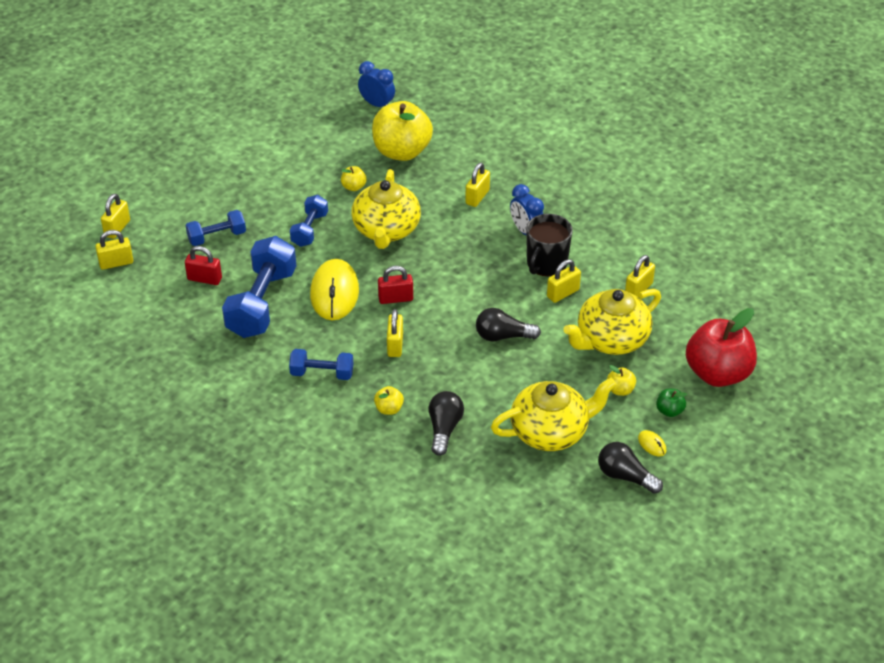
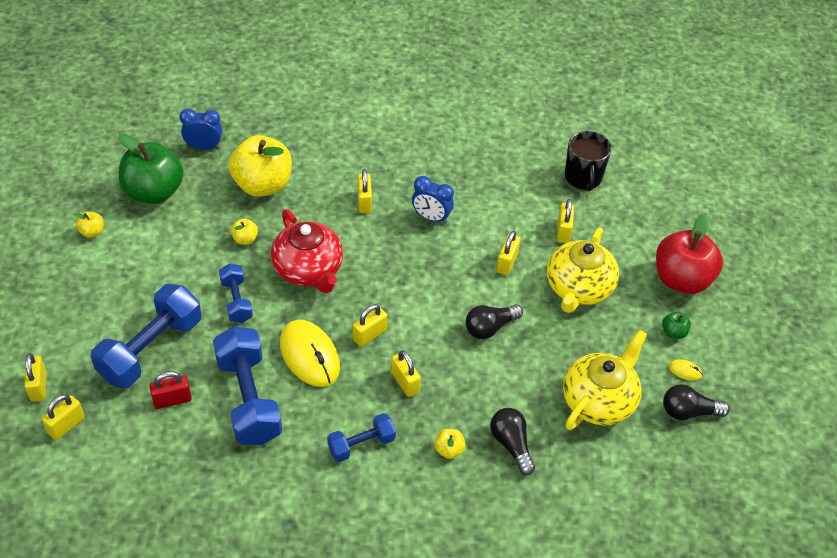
camera: 35 degrees left, 5 degrees up
blue dumbbell [186,210,246,246] -> blue dumbbell [91,284,202,388], size x1.82
yellow teapot [352,169,421,249] -> red teapot [271,209,343,293]
red padlock [378,266,413,304] -> yellow padlock [353,304,387,347]
black mug [526,214,573,276] -> black mug moved to [565,131,612,191]
yellow apple [607,365,636,396] -> yellow apple moved to [74,211,104,238]
none -> green apple [119,133,184,204]

